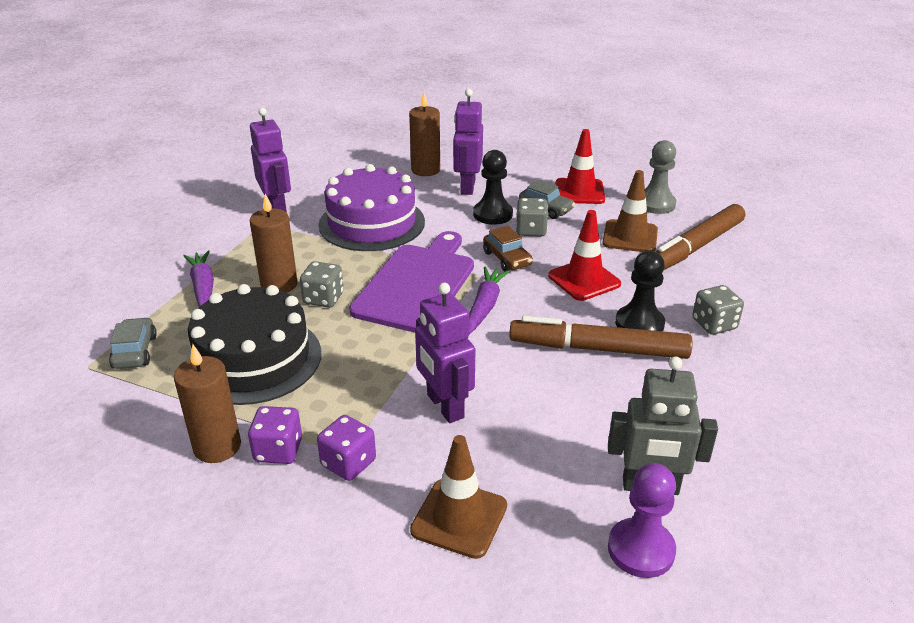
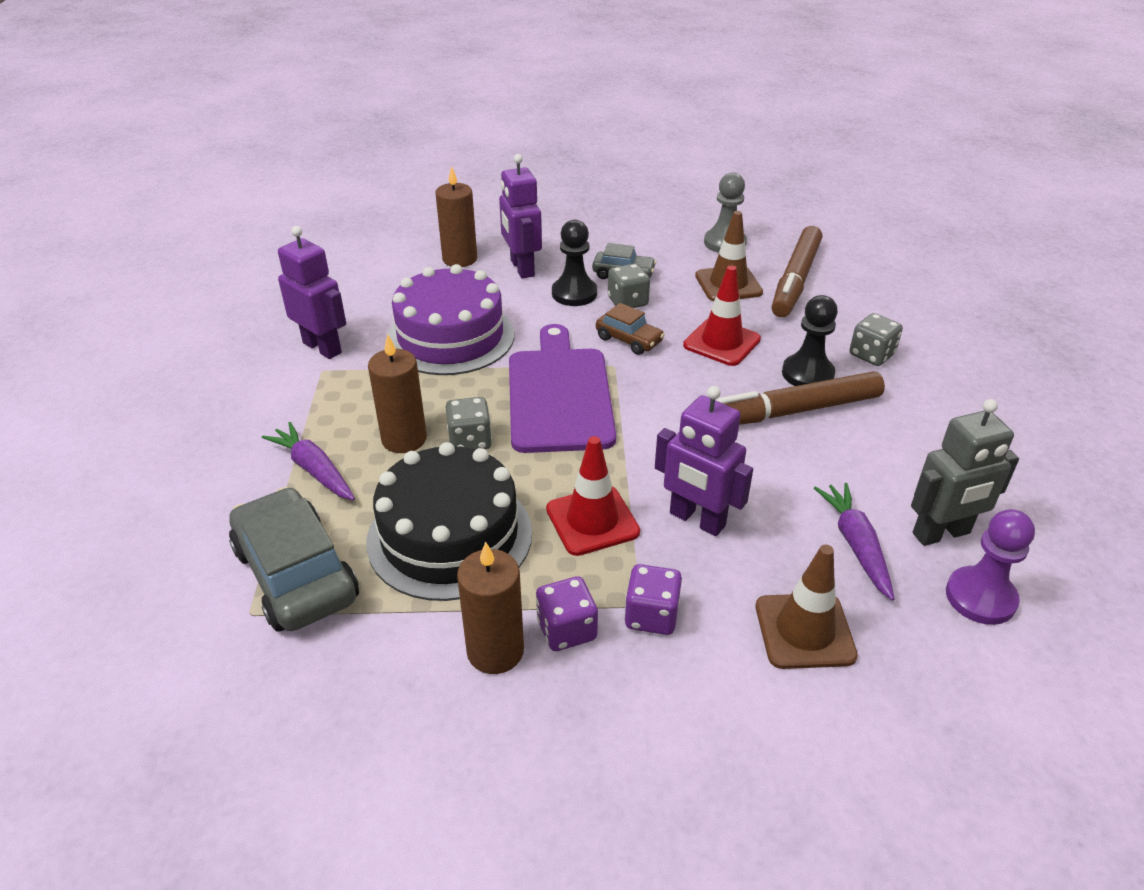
camera: 25 degrees left, 5 degrees up
grey car [109,317,157,369] -> grey car [229,487,359,632], size x1.87
purple carrot [469,267,510,334] -> purple carrot moved to [814,483,895,601]
red traffic cone [556,129,605,204] -> red traffic cone moved to [546,436,640,556]

